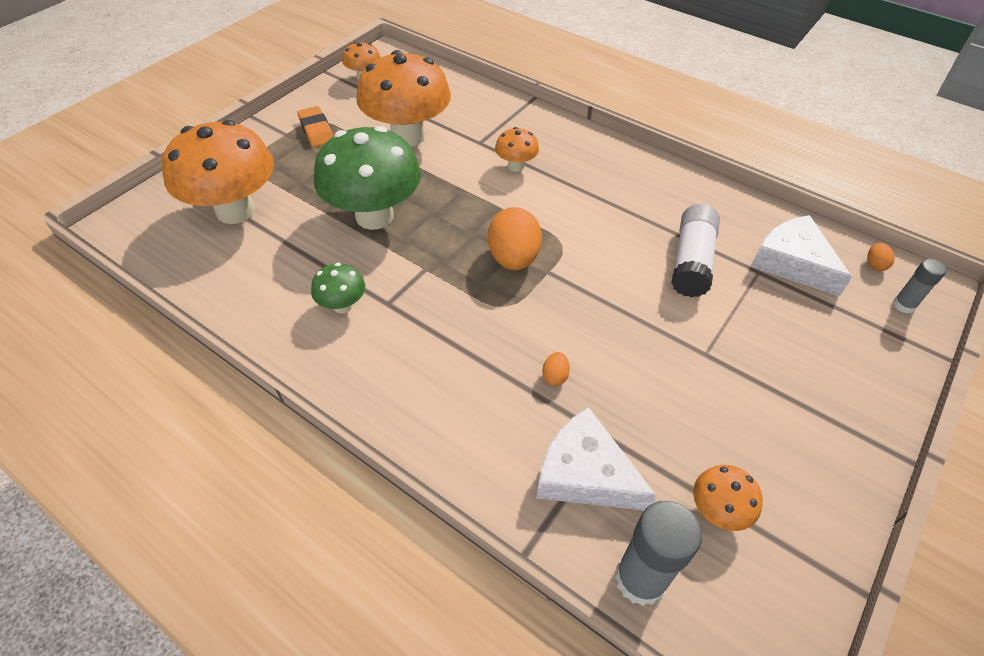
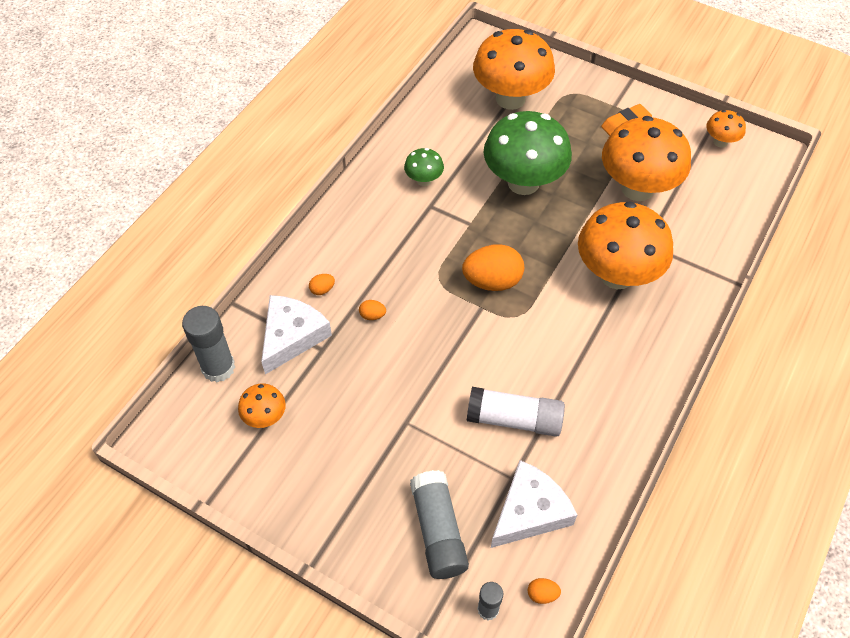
camera: 85 degrees right, 5 degrees up
orange mushroom [495,127,539,172] -> orange mushroom [578,201,673,289], size x2.16
none -> orange egg [309,274,335,295]
none -> grey glue stick [410,470,469,579]

